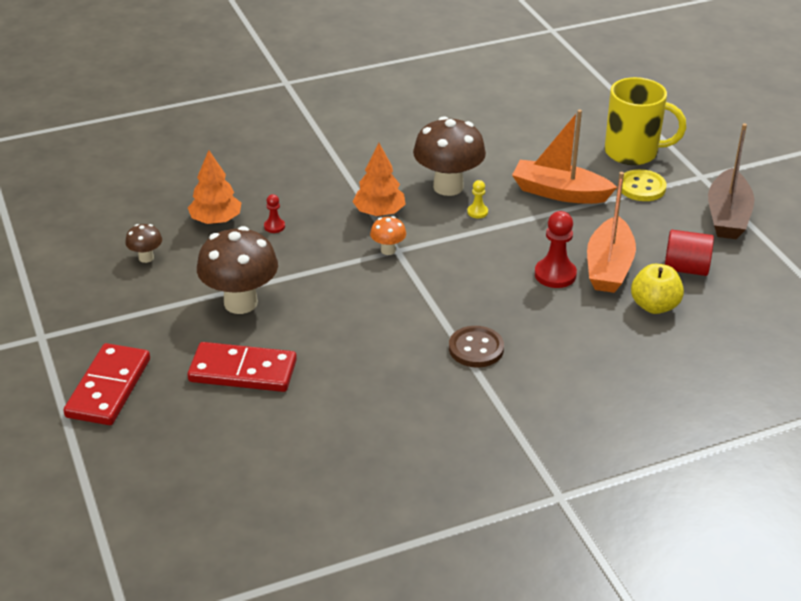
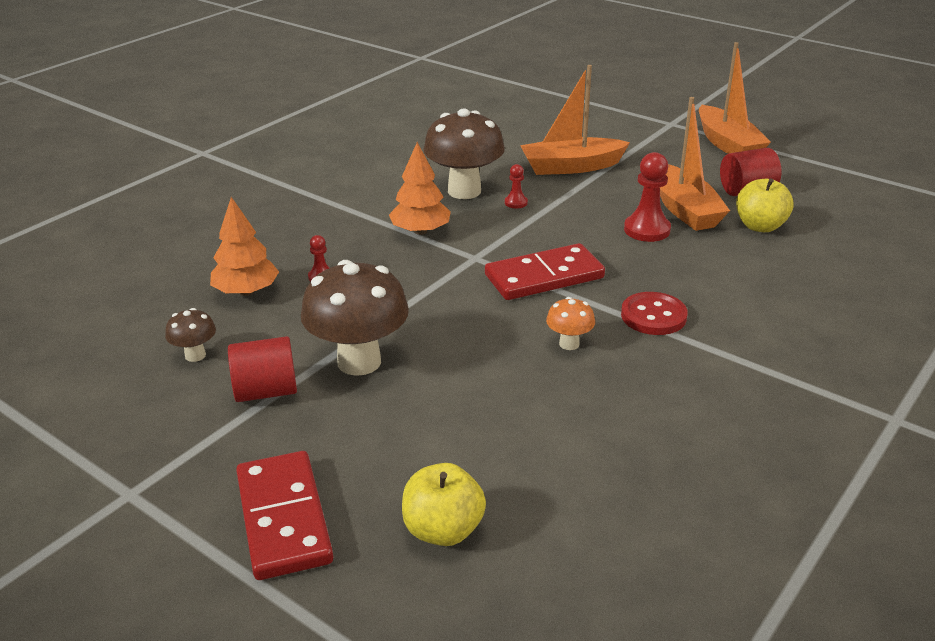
camera: 30 degrees left, 5 degrees down
red domino [188,342,297,392] -> red domino moved to [485,243,605,300]
orange mushroom [370,216,406,255] -> orange mushroom moved to [546,297,595,350]
brown button [449,326,504,368] -> red button [621,292,688,335]
yellow pawn [467,180,488,218] -> red pawn [505,164,528,208]
yellow mug [605,77,686,165] -> none
yellow button [622,169,667,201] -> none
brown boat [708,123,755,239] -> orange boat [699,42,771,154]
none -> red cylinder [228,336,297,402]
none -> yellow apple [402,463,486,546]

